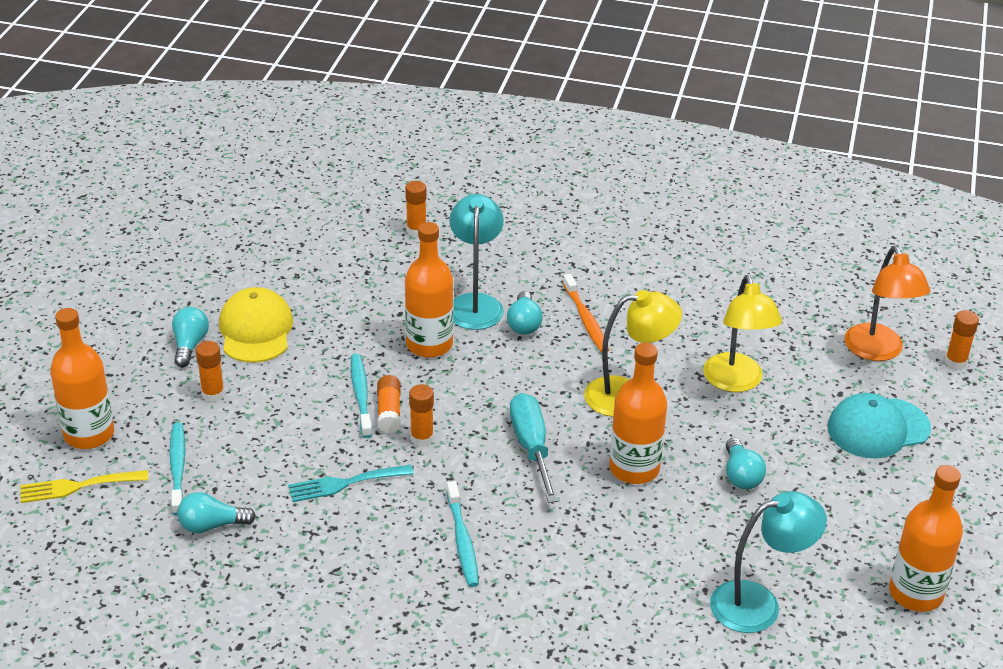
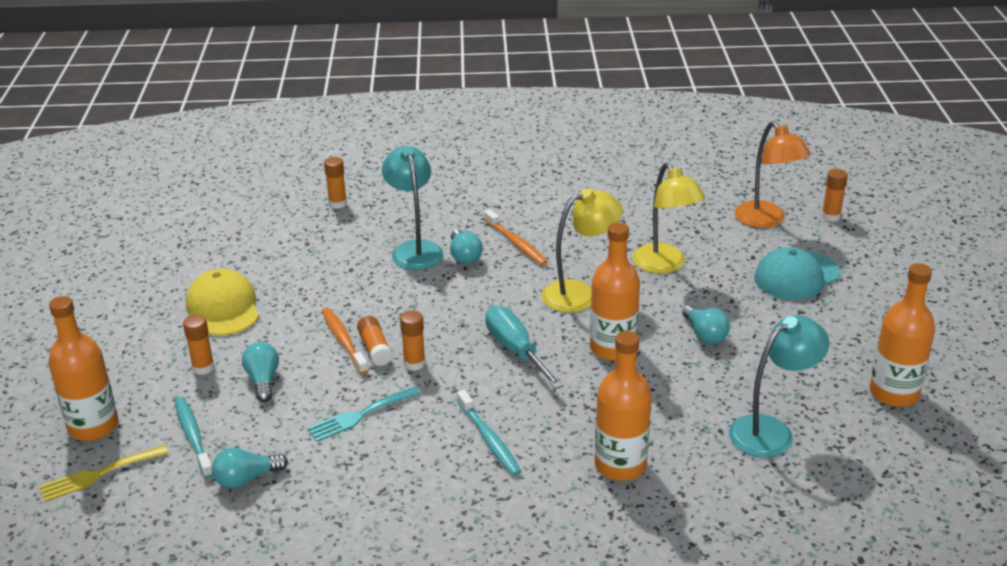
camera: 15 degrees left, 5 degrees down
turquoise light bulb [172,307,209,367] -> turquoise light bulb moved to [242,342,279,402]
turquoise toothbrush [351,354,372,438] -> orange toothbrush [322,307,369,374]
orange bottle [405,222,453,358] -> orange bottle moved to [595,331,652,481]

